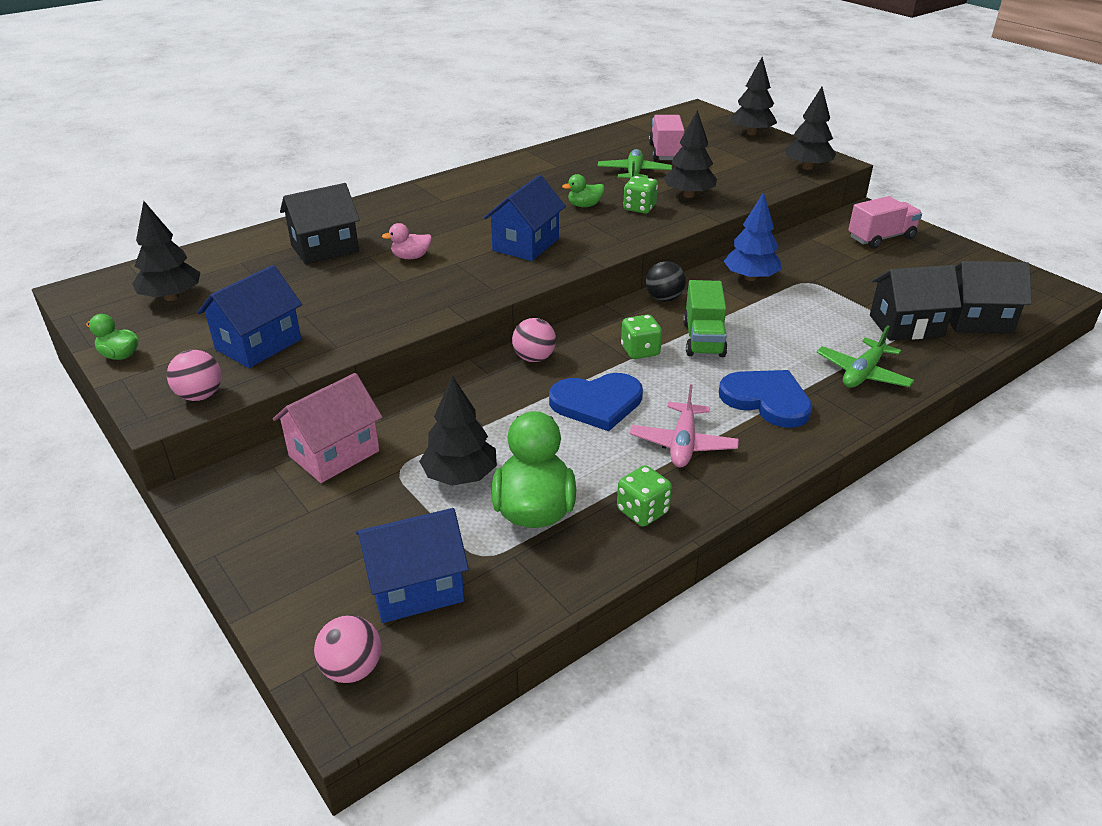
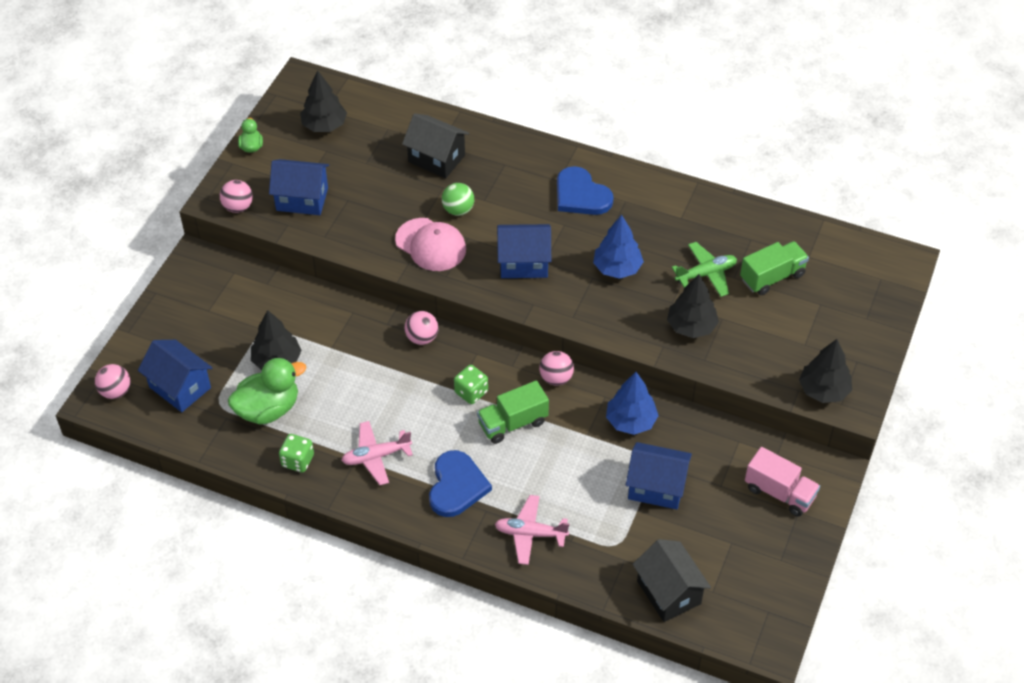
camera: 60 degrees right, 15 degrees up
pink house [273,373,382,483] -> none
pink duck [382,223,432,259] -> green ball [442,183,474,216]
blue heart [549,373,643,431] -> blue heart moved to [557,166,614,215]
green duck [562,174,604,207] -> blue tree [593,215,644,279]
green dice [623,176,658,214] -> none
black ball [646,261,686,302] -> pink ball [539,351,574,385]
pink truck [649,115,685,161] -> green truck [740,241,809,295]
black tree [730,57,777,135] -> none
green plane [817,325,914,388] -> pink plane [495,495,570,565]
black house [870,265,961,341] -> none
none -> pink cap [395,218,466,271]
none -> blue house [626,442,692,509]

